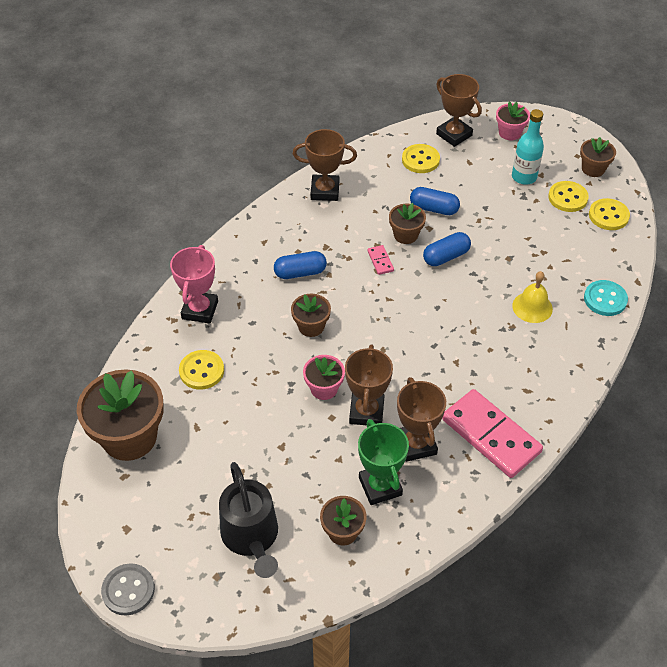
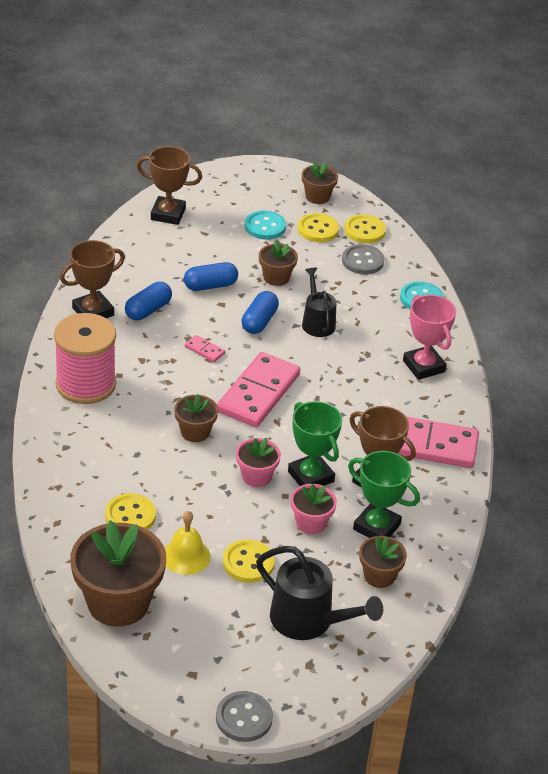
camera: 40 degrees left, 10 degrees down
pink trophy [170,245,218,324] -> pink trophy moved to [403,295,456,380]
blue capsule [274,251,327,279] -> blue capsule moved to [125,282,172,321]
brown trophy [345,345,393,425] -> green trophy [288,401,342,486]
brown flower pot [389,203,426,244] -> brown flower pot moved to [259,241,298,286]
yellow button [402,144,440,173] -> yellow button moved to [223,539,275,583]
pink flower pot [496,101,530,140] -> pink flower pot moved to [291,484,337,534]
turquoise bottle [512,109,544,185] -> turquoise button [245,210,286,240]
yellow bell [512,271,553,323] -> yellow bell moved to [165,511,211,575]
none -> pink spool [54,313,116,404]
none -> pink domino [217,352,300,427]
none -> black watering can [302,268,337,337]
none -> grey button [342,244,384,274]

